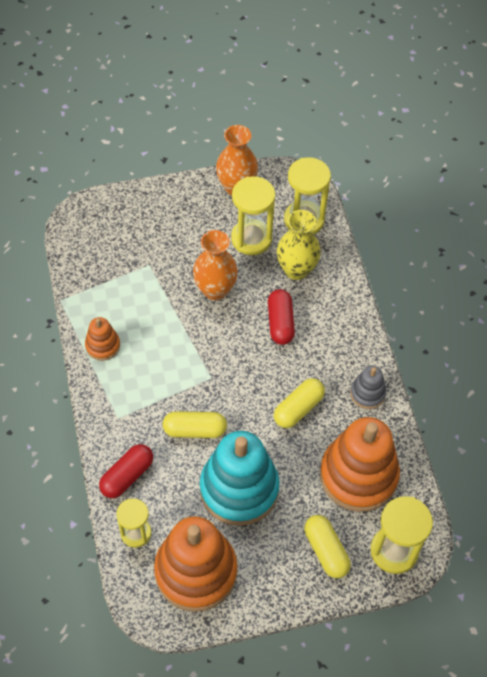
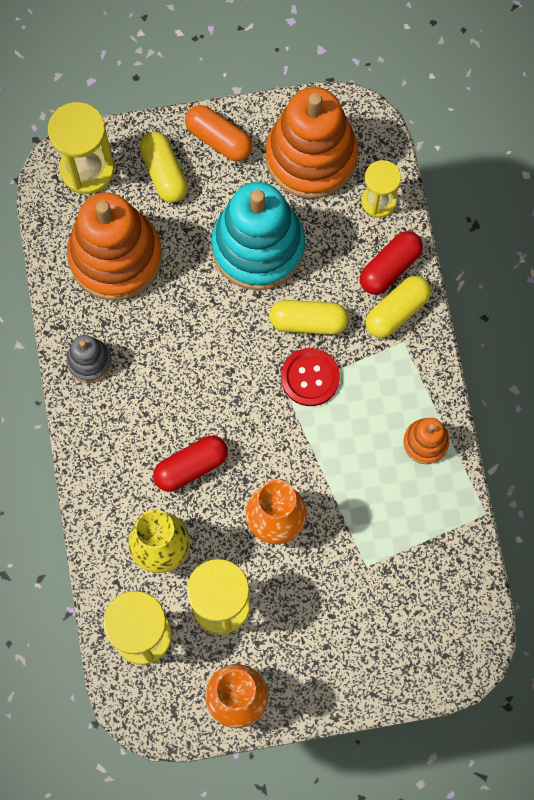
camera: 175 degrees left, 15 degrees up
red capsule [268,289,295,345] -> red capsule turned 60 degrees clockwise [153,436,228,492]
yellow capsule [274,378,325,428] -> yellow capsule moved to [366,276,431,338]
none -> orange capsule [185,105,252,161]
none -> red button [281,348,340,406]

